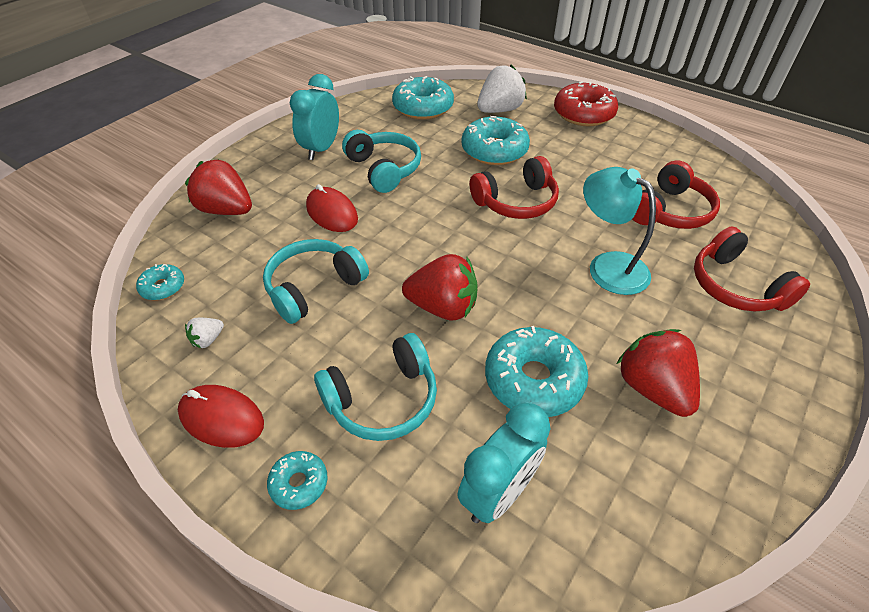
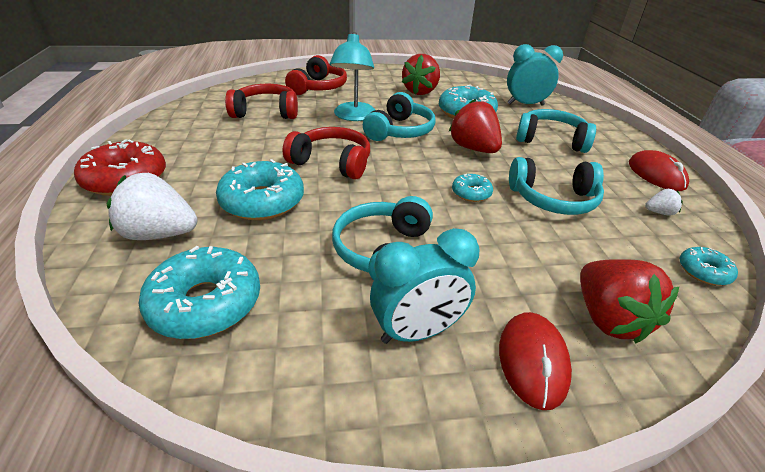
camera: 135 degrees left, 10 degrees down
turquoise donut [267,451,328,510] -> turquoise donut moved to [452,174,493,202]
red mouse [306,184,358,232] -> red mouse moved to [499,312,572,410]
none -> turquoise headphones [363,92,435,141]

